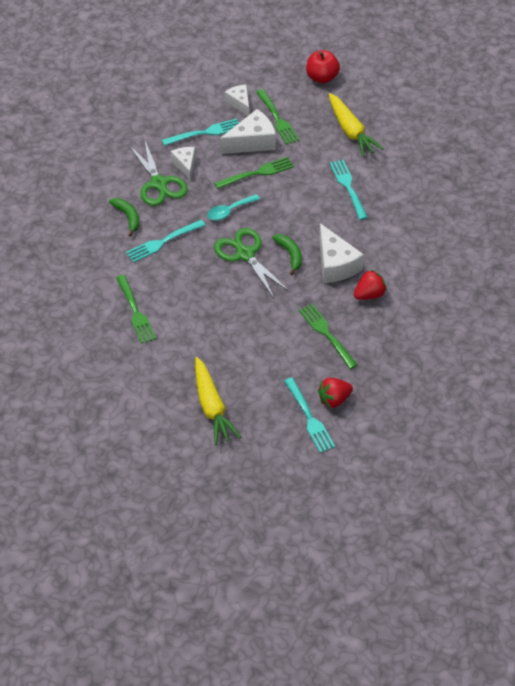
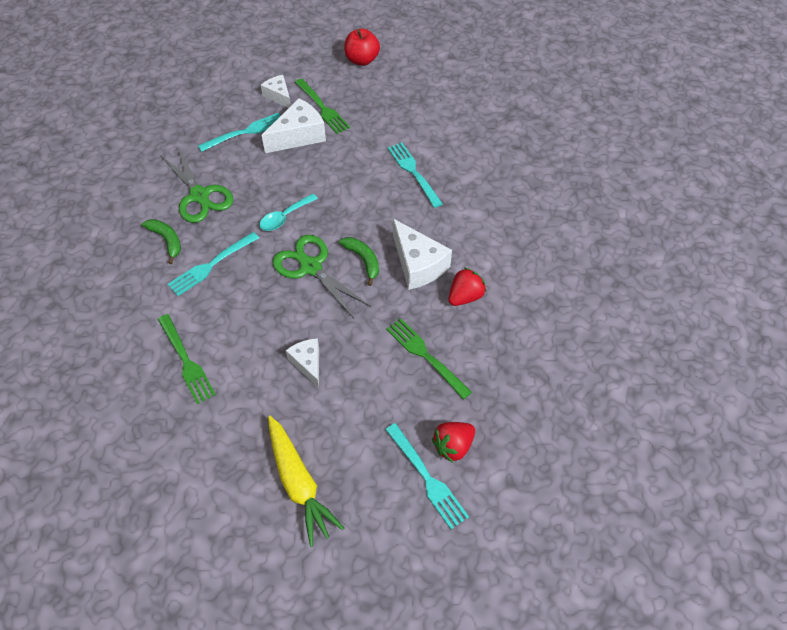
camera: 10 degrees left, 5 degrees up
white cheese [171,147,195,181] -> white cheese moved to [286,338,319,388]
green fork [214,157,294,189] -> none
yellow carrot [329,93,384,157] -> none

